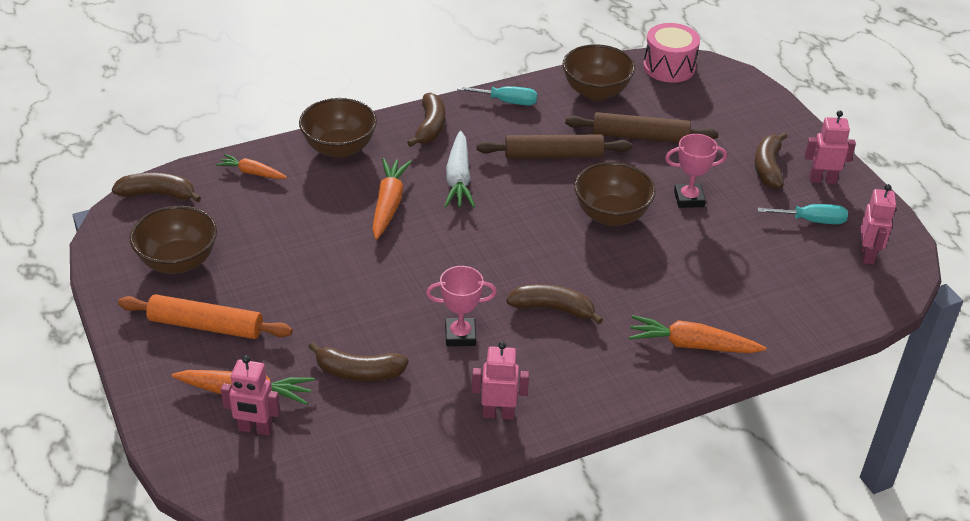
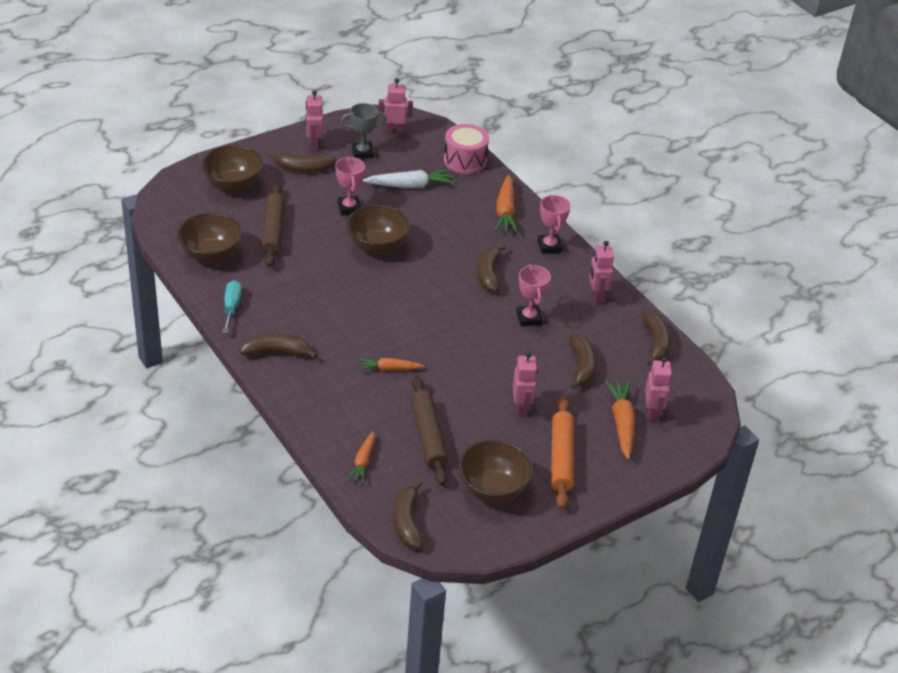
camera: 100 degrees left, 0 degrees up
brown bowl [299,98,377,158] -> brown bowl moved to [201,145,263,193]
orange carrot [372,158,412,239] -> orange carrot [359,358,424,371], size x0.62
white carrot [445,131,475,208] -> white carrot moved to [363,170,455,188]
brown rolling pin [477,135,632,159] -> brown rolling pin moved to [411,376,448,485]
pink drum [643,23,700,83] -> pink drum moved to [444,124,489,174]
turquoise screwdriver [758,204,848,224] -> grey trophy [341,103,387,159]
none -> pink robot [513,352,538,417]
none -> pink trophy [538,195,571,254]
none -> brown banana [642,311,671,366]

